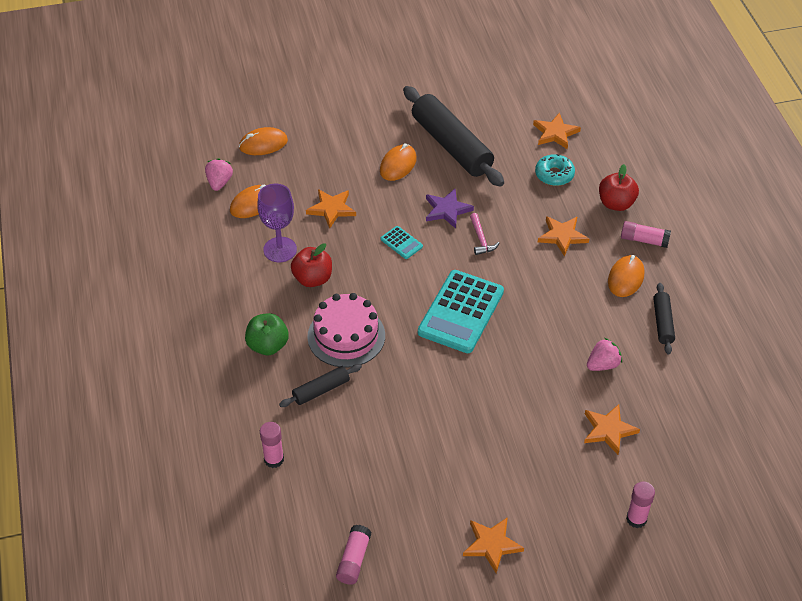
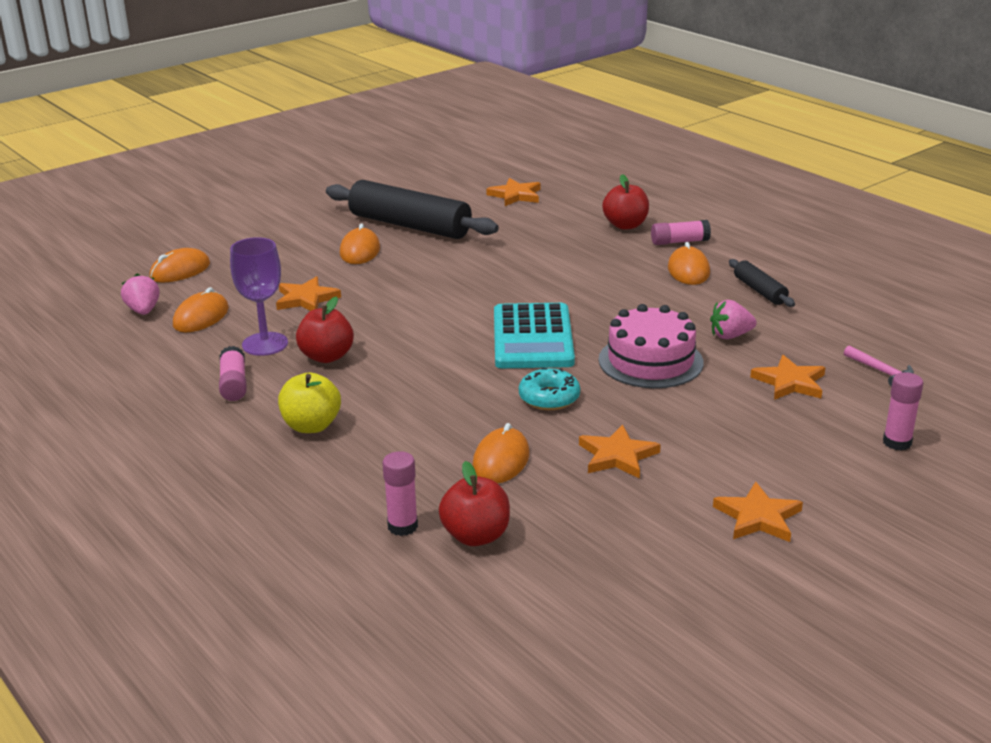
camera: 25 degrees left, 20 degrees down
green apple [245,313,289,355] -> yellow apple [278,372,341,433]
black rolling pin [279,364,362,407] -> none
pink cake [307,293,385,367] -> pink cake moved to [599,304,704,388]
pink glue stick [336,525,371,585] -> pink glue stick moved to [219,346,247,401]
turquoise calculator [381,226,423,259] -> none
purple star [426,189,474,229] -> none
pink hammer [470,213,499,255] -> pink hammer moved to [844,345,914,387]
turquoise donut [535,154,575,186] -> turquoise donut moved to [519,368,580,410]
orange star [538,216,589,256] -> orange star moved to [579,424,661,479]
pink strawberry [587,338,622,371] -> pink strawberry turned 135 degrees counterclockwise [710,300,757,339]
none -> red apple [439,461,510,546]
none -> orange mouse [472,423,530,483]

